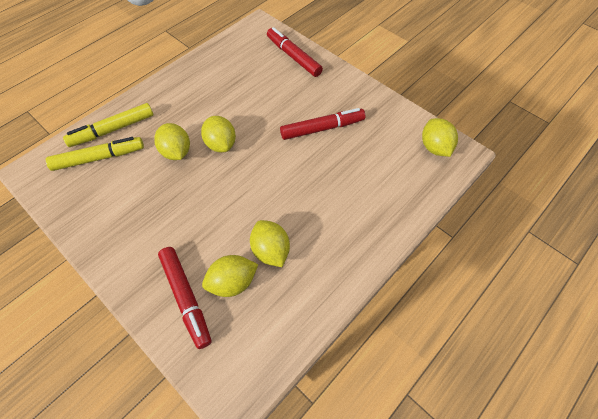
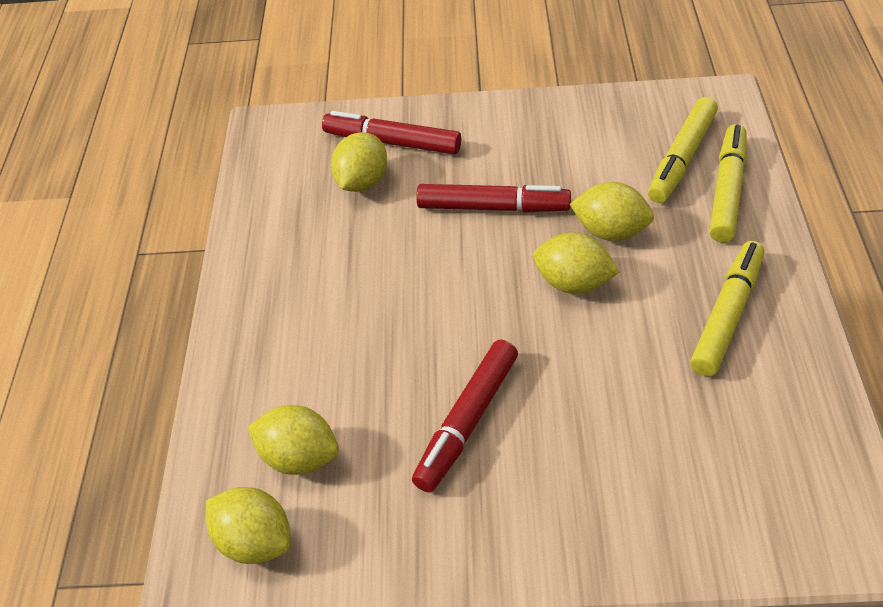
camera: 140 degrees right, 10 degrees down
yellow lemon [250,220,290,267] -> yellow lemon moved to [247,405,339,475]
red marker [267,27,323,77] -> red marker moved to [416,184,571,213]
none -> yellow marker [690,241,764,376]

